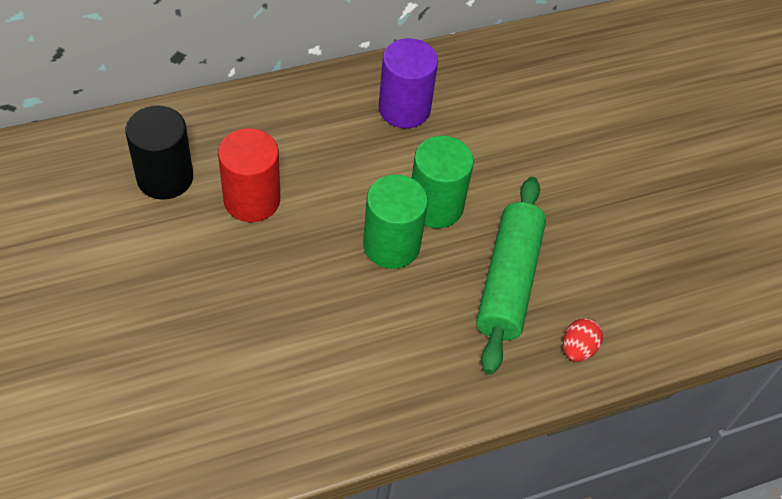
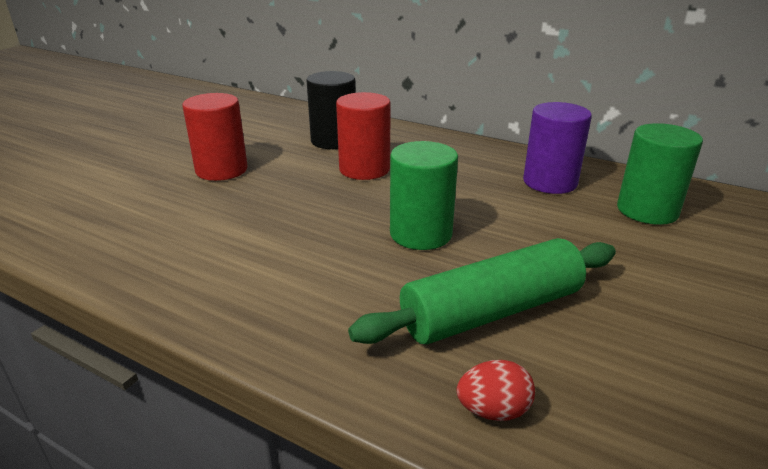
camera: 55 degrees right, 25 degrees down
green cylinder [412,136,474,228] -> green cylinder moved to [617,123,703,225]
none -> red cylinder [182,93,248,181]

